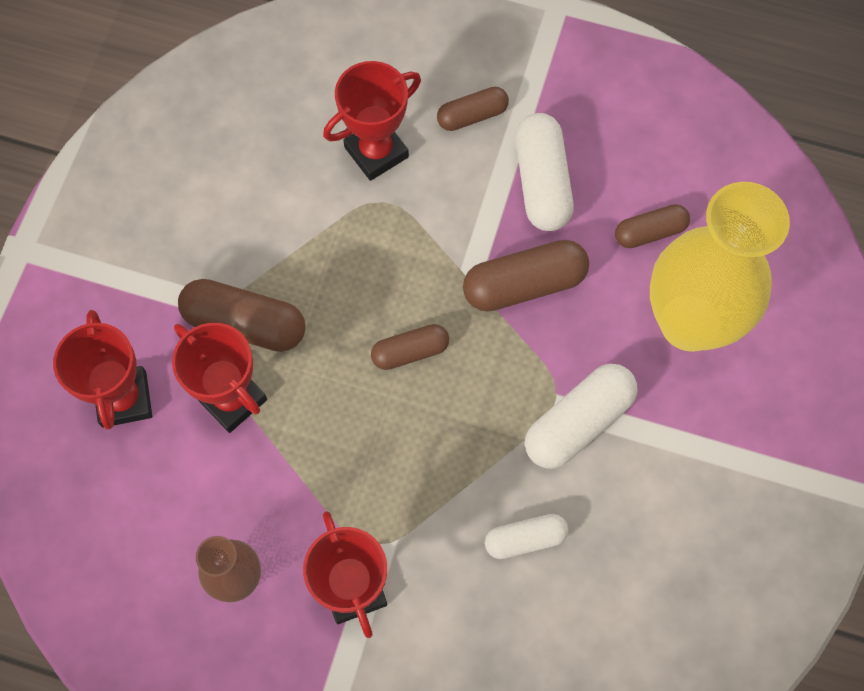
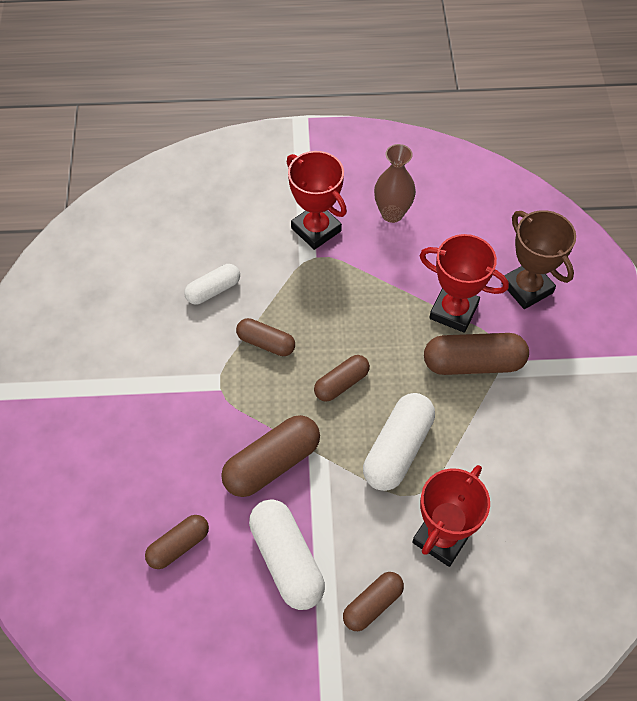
camera: 160 degrees right, 10 degrees down
red trophy [53,310,152,430] -> brown trophy [501,210,576,309]
white capsule [525,364,637,469] -> white capsule moved to [363,393,435,491]
yellow vase [650,182,790,352] -> none
none -> brown capsule [236,318,295,356]

